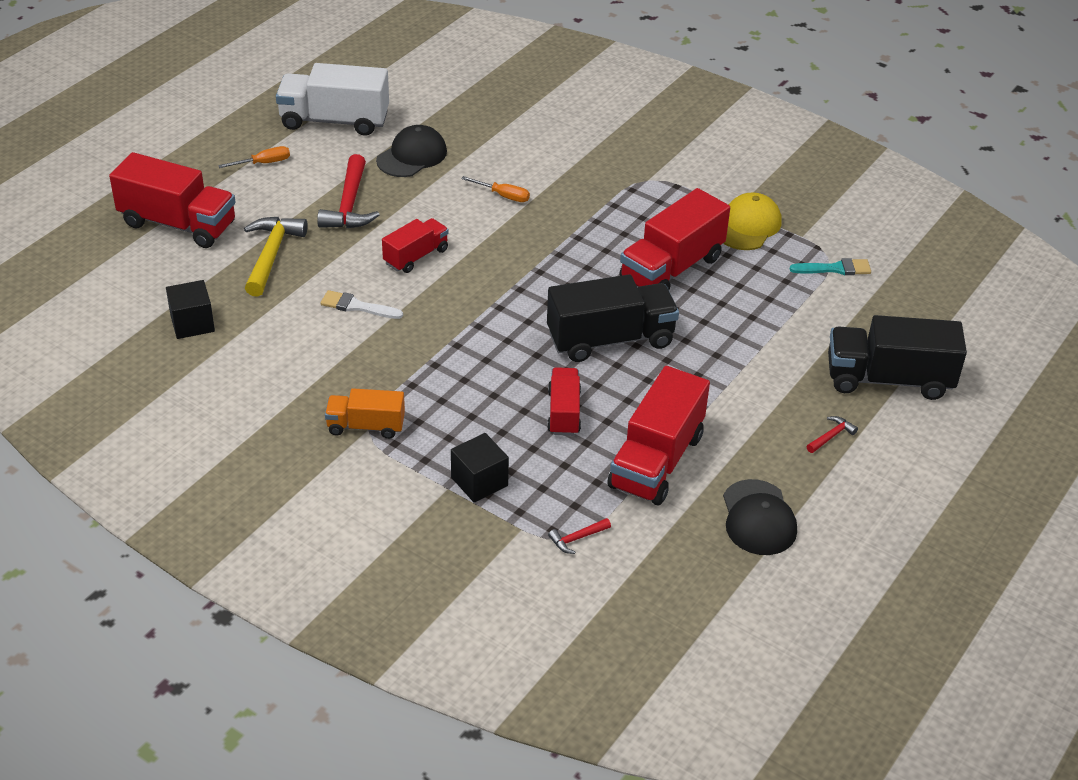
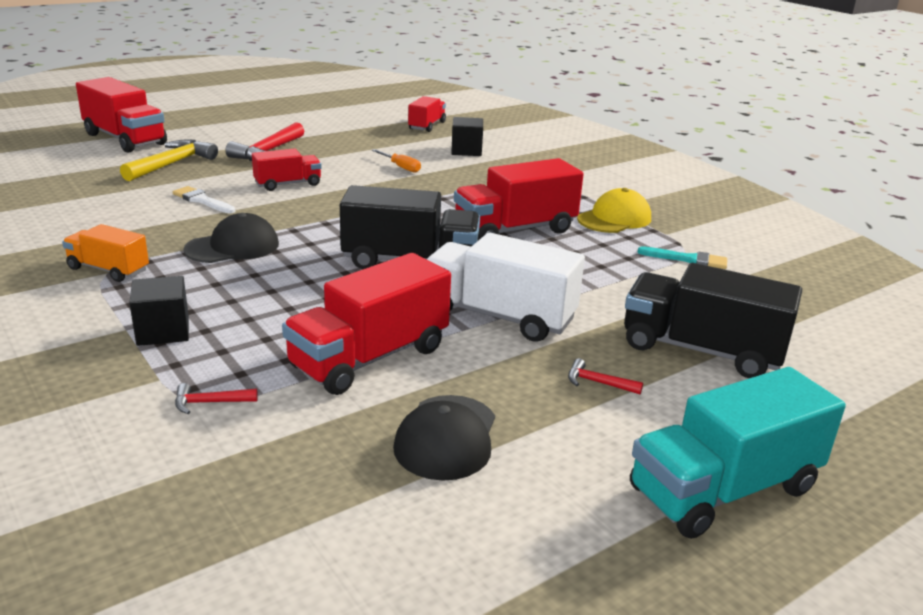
camera: 20 degrees right, 15 degrees down
black cube [166,280,215,339] -> black cube moved to [451,117,483,156]
orange screwdriver [218,146,290,168] -> none
white truck [276,63,389,136] -> white truck moved to [427,233,585,342]
black cap [376,125,447,177] -> black cap moved to [183,213,279,263]
red truck [547,367,581,436] -> red truck moved to [408,96,446,132]
red hammer [807,416,858,453] -> red hammer turned 135 degrees counterclockwise [568,358,643,394]
none -> turquoise truck [630,367,846,539]

